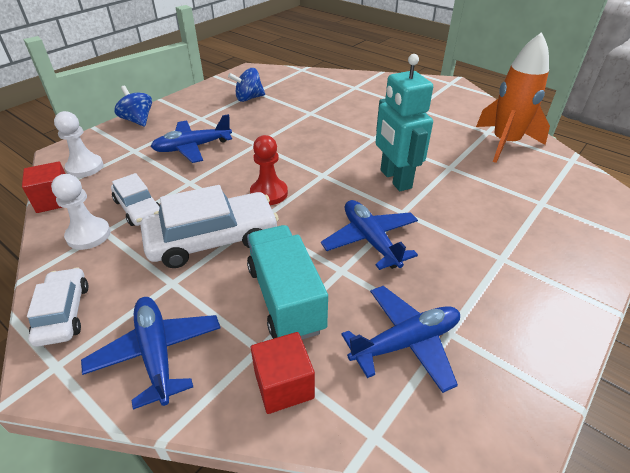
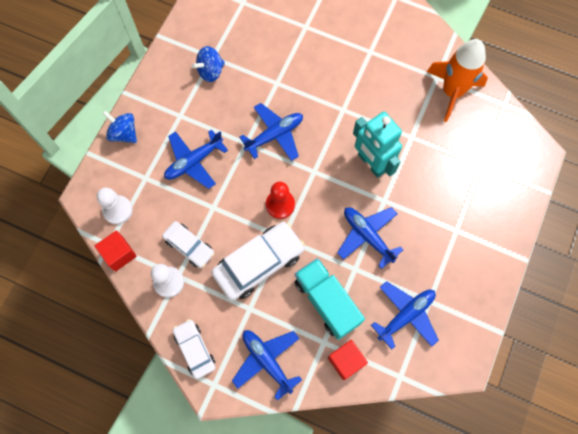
camera: 15 degrees left, 30 degrees up
none -> blue plane [240,103,303,161]

